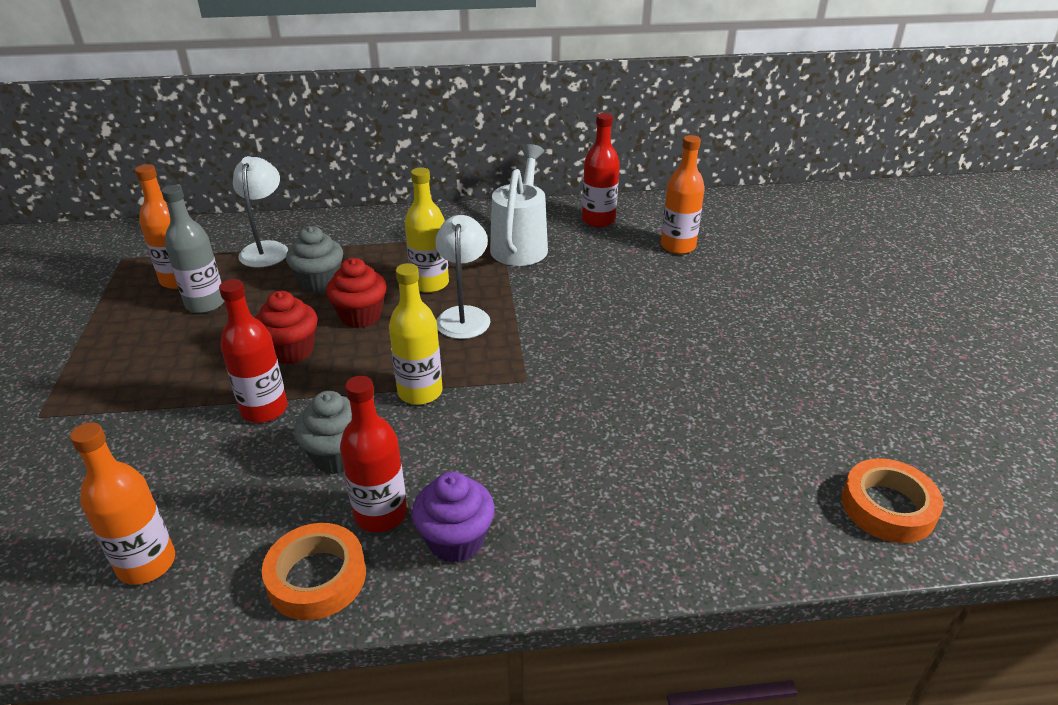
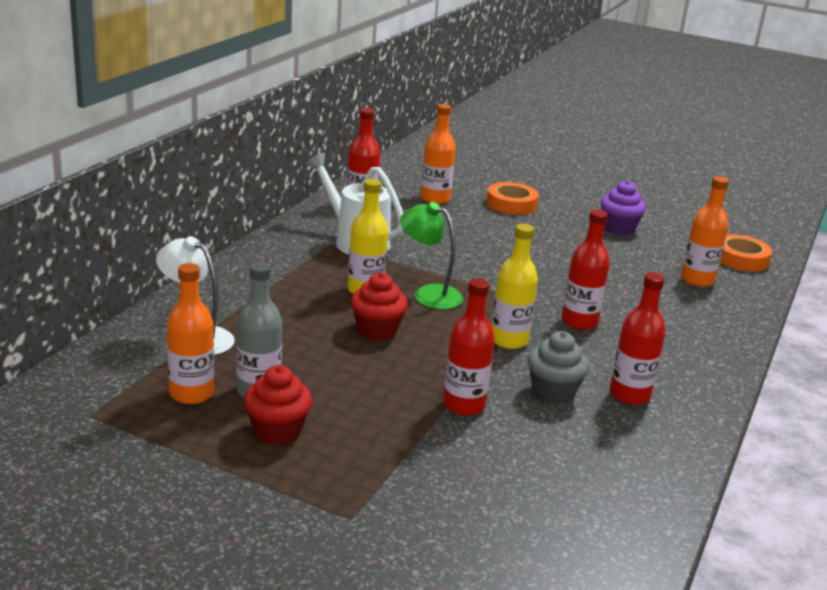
camera: 60 degrees left, 10 degrees down
orange bottle [70,422,175,585] -> orange bottle moved to [681,176,729,287]
red cupcake [255,291,318,364] -> red cupcake moved to [244,365,312,445]
orange tape [262,523,366,620] -> orange tape moved to [486,182,539,215]
grey cupcake [286,226,343,293] -> none
purple cupcake [412,472,495,563] -> purple cupcake moved to [601,180,646,235]
white lamp [435,215,490,339] -> green lamp [400,202,463,309]
none -> red bottle [562,209,610,330]

